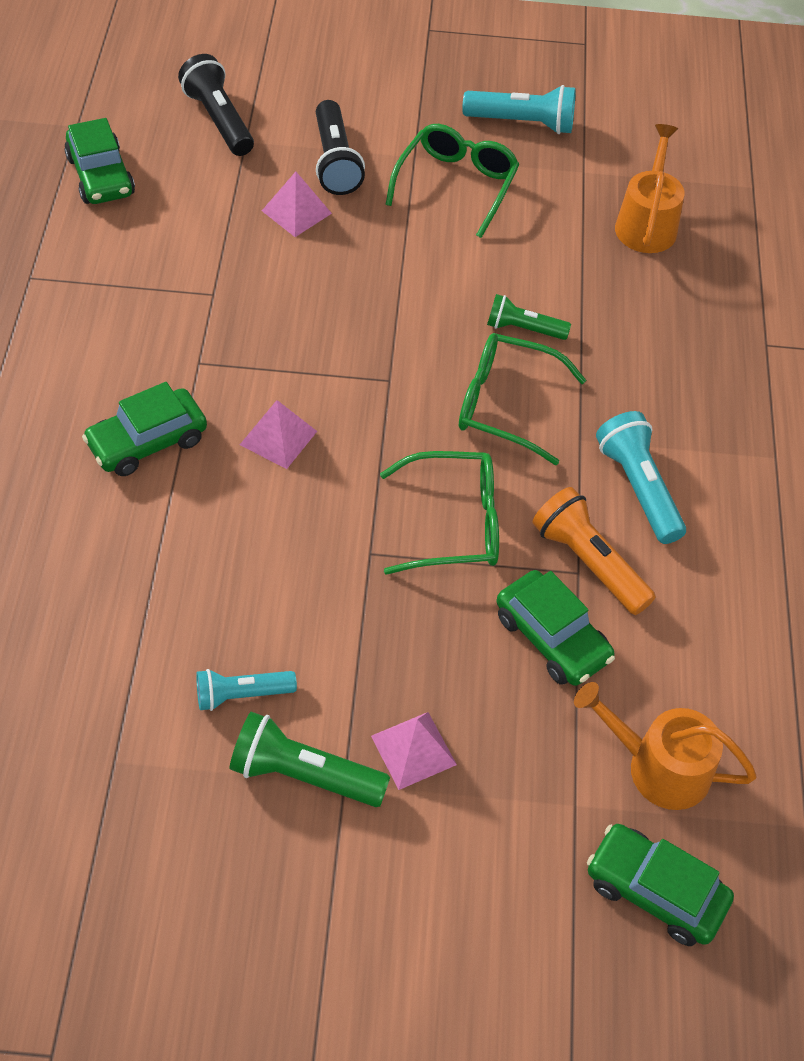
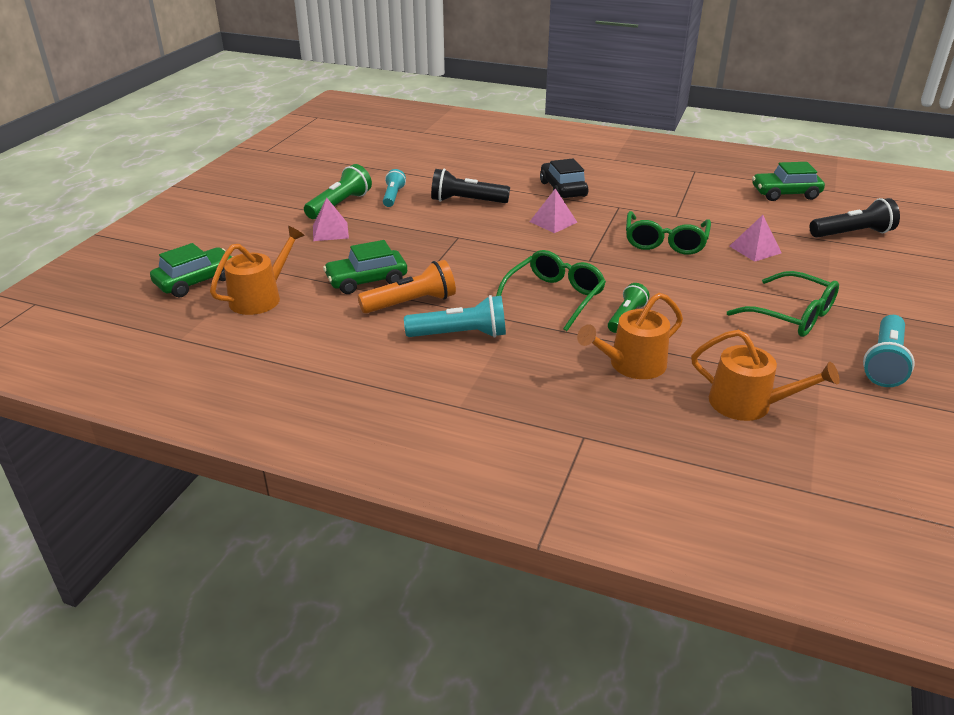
camera: 110 degrees right, 20 degrees down
green car [82,382,207,476] -> black car [540,159,588,198]
black flashlight [316,100,365,195] -> black flashlight moved to [431,169,510,203]
green glasses [380,451,499,575] -> green glasses moved to [626,211,711,255]
none -> orange watering can [577,293,683,379]

